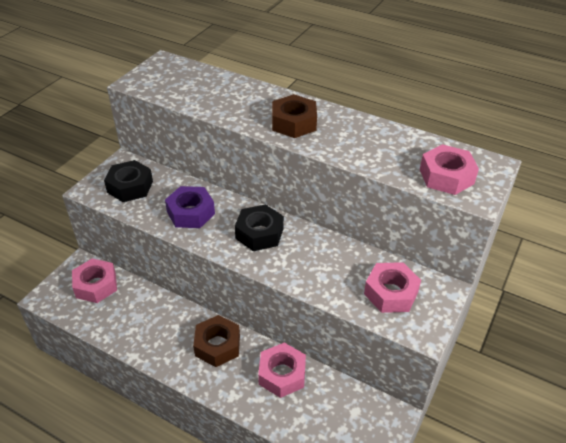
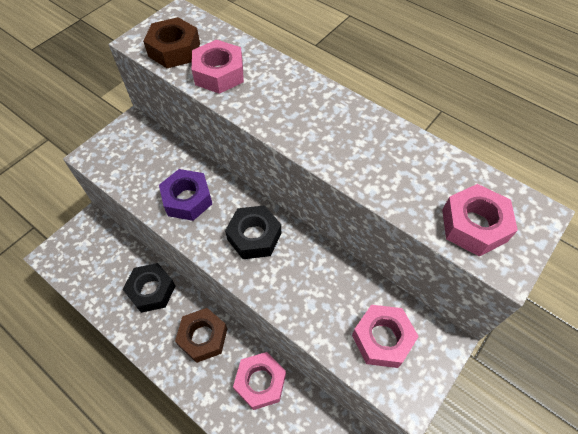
camera: 10 degrees right, 15 degrees up
pink nut [72,258,117,303] -> pink nut moved to [192,39,244,94]
black nut [104,160,153,202] -> black nut moved to [122,263,175,313]
brown nut [272,94,317,138] -> brown nut moved to [143,17,200,68]

